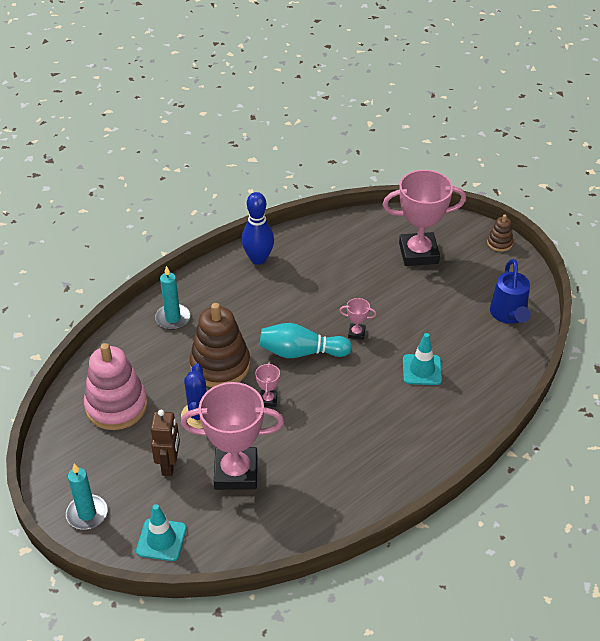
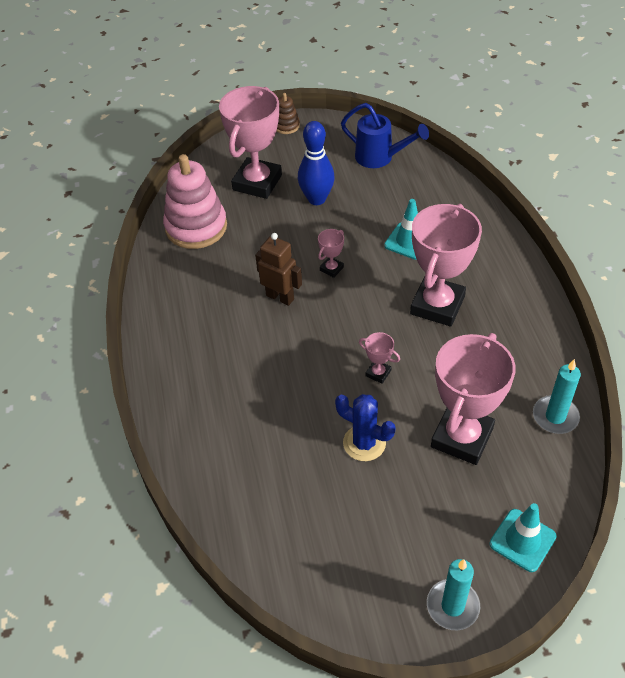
camera: 60 degrees left, 5 degrees up
pink stacking toy [84,343,148,430] -> pink stacking toy moved to [163,154,227,249]
brown robot [151,410,180,476] -> brown robot moved to [255,233,302,306]
turquoise candle [155,266,190,330] -> turquoise candle moved to [533,359,581,434]
brown stacking toy [190,303,250,388] -> none
blue bowling pin [241,192,274,265] -> blue bowling pin moved to [298,121,335,205]
turquoise bowling pin [260,323,352,358] -> none
none -> pink trophy [410,204,482,327]

